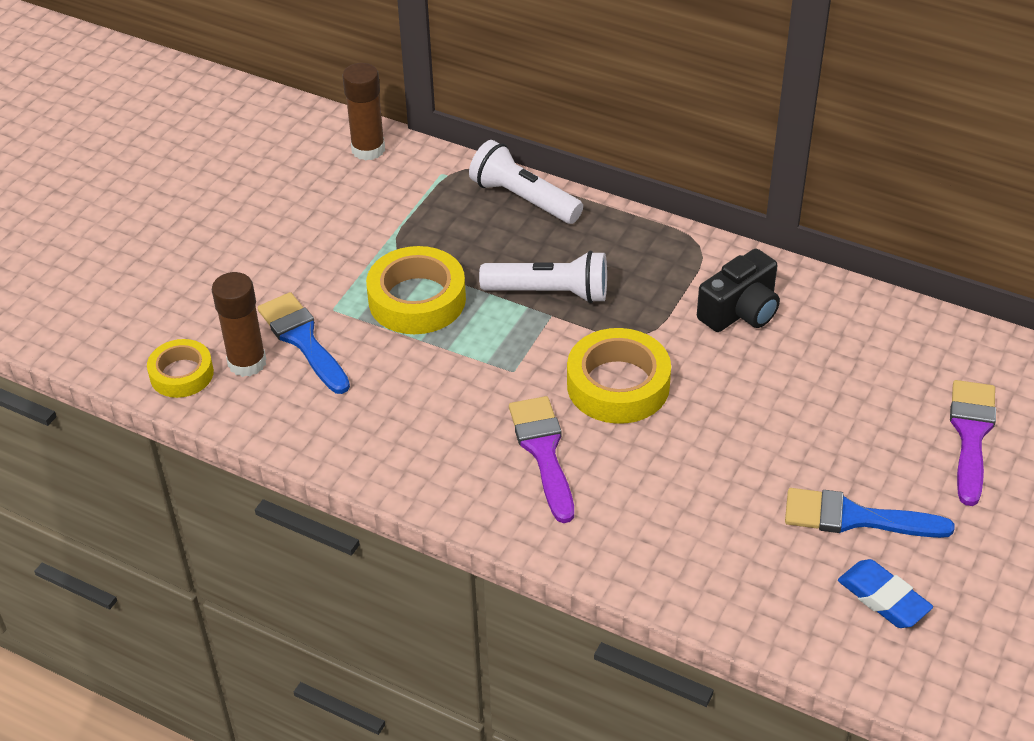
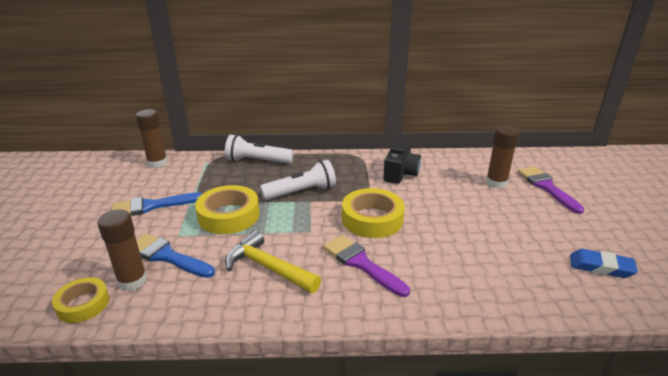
camera: 30 degrees left, 15 degrees down
blue brush [785,488,954,538] -> blue brush moved to [111,192,203,216]
none -> yellow hammer [225,230,321,293]
none -> brown glue stick [486,126,519,188]

